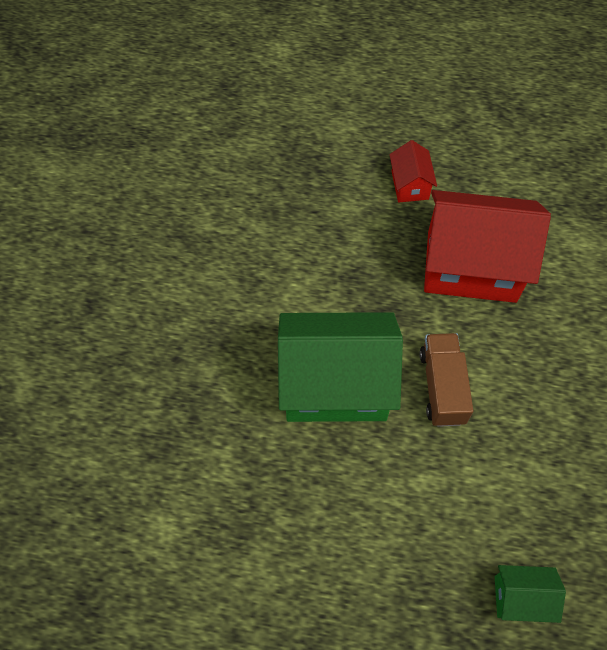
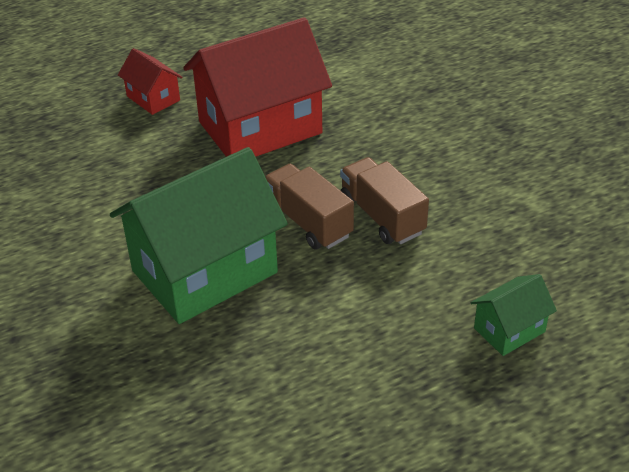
camera: 35 degrees left, 20 degrees down
none -> brown truck [340,157,429,244]

